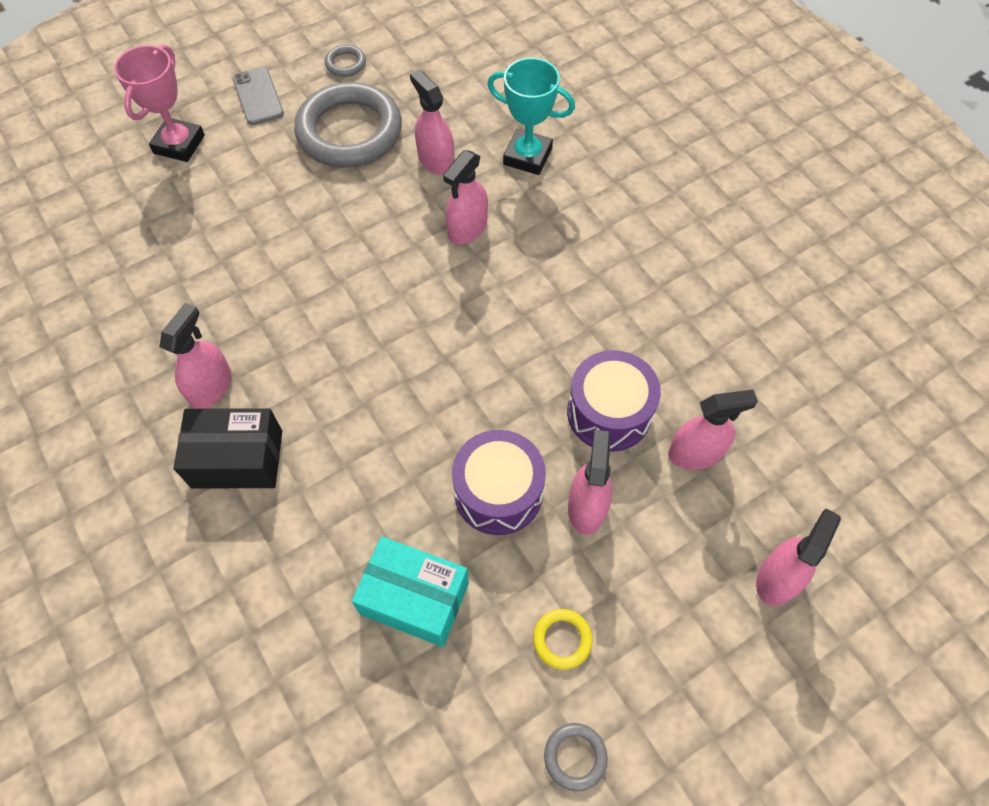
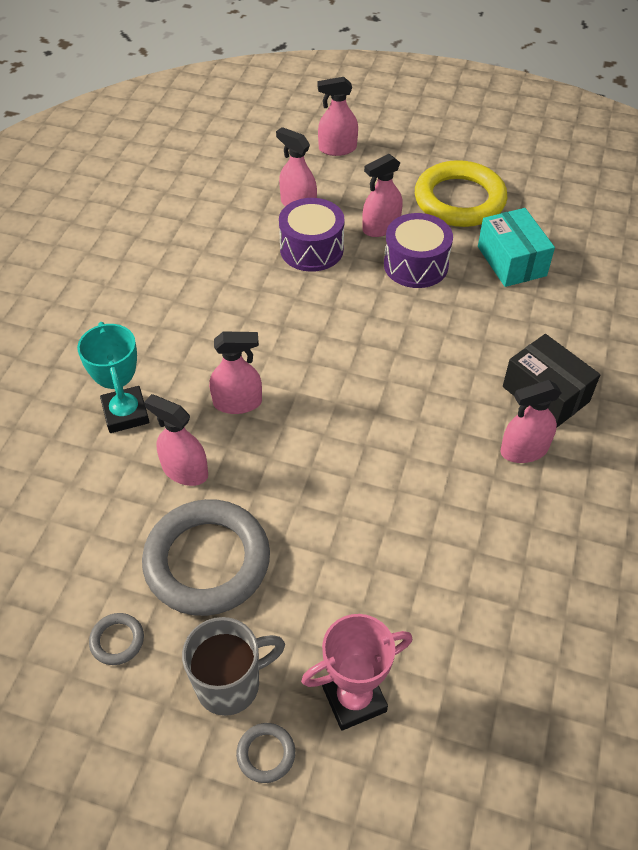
camera: 130 degrees left, 10 degrees down
grey phone [232,67,284,125] -> grey mug [182,617,285,716]
pink spray bottle [410,70,454,175] -> pink spray bottle turned 105 degrees clockwise [144,394,208,486]
yellow ring [533,609,593,670] -> yellow ring [415,160,507,227], size x2.46
grey ring [544,723,608,792] -> grey ring moved to [236,723,295,783]

